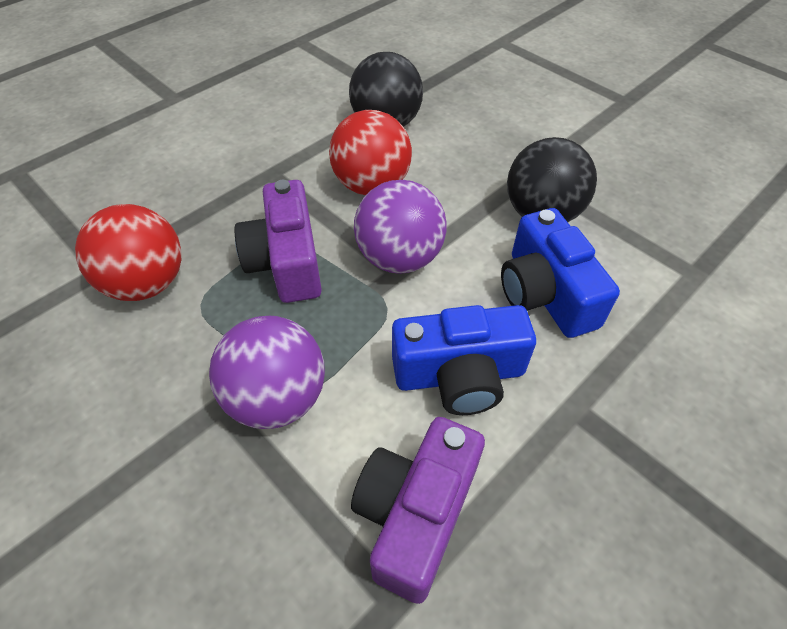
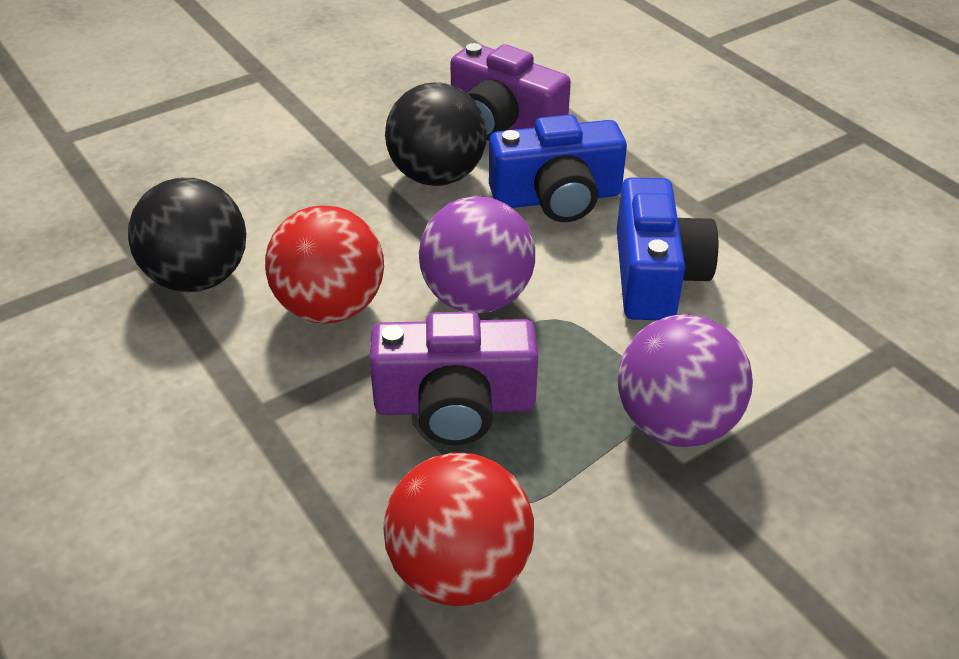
camera: 80 degrees left, 10 degrees down
purple camera [351,417,485,604] -> purple camera moved to [450,43,571,141]

